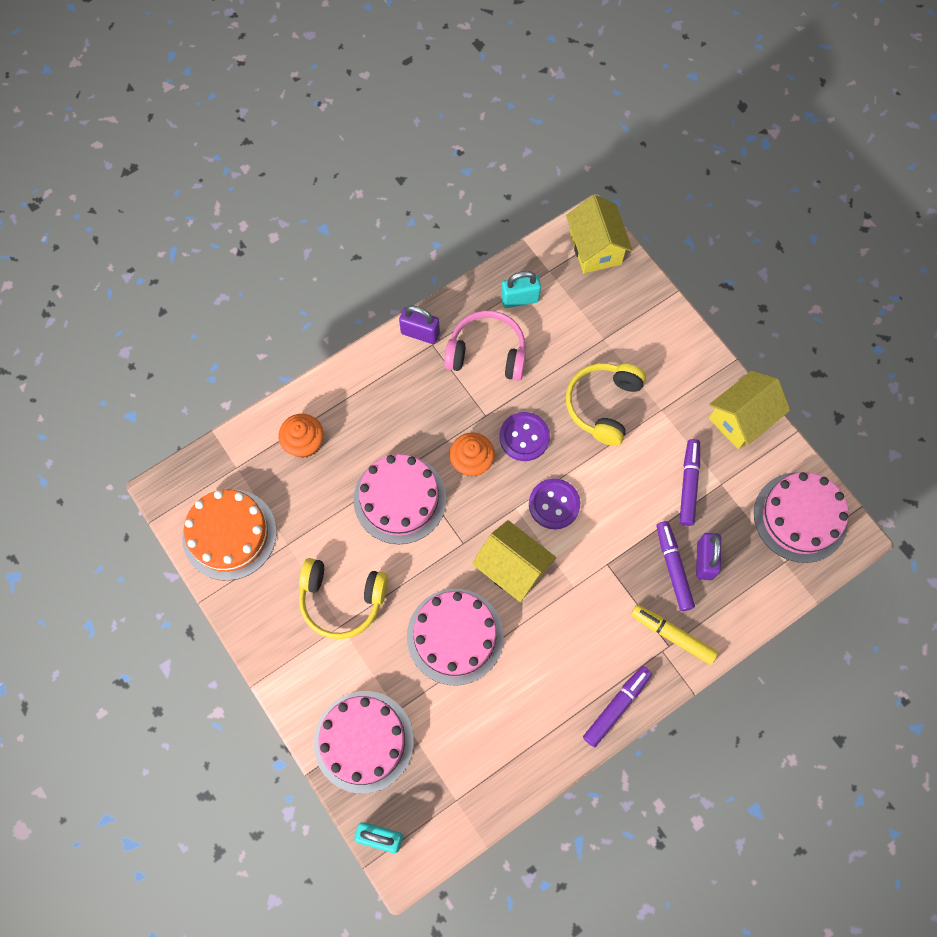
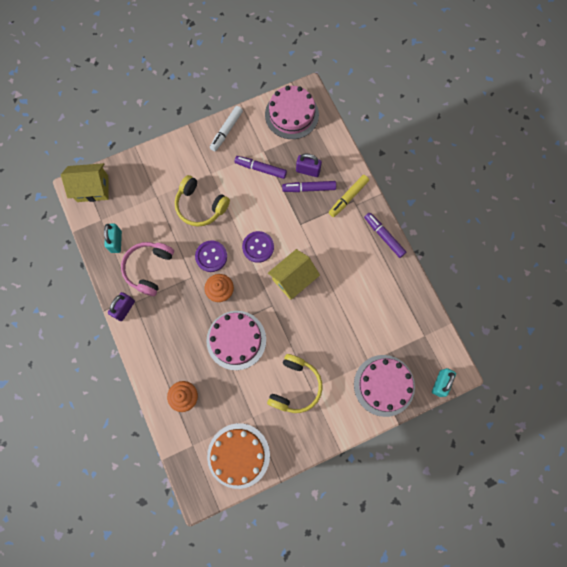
camera: 80 degrees left, 5 degrees up
pink cake [407,589,504,685] -> none
yellow house [709,370,790,449] -> white marker [210,106,243,151]

